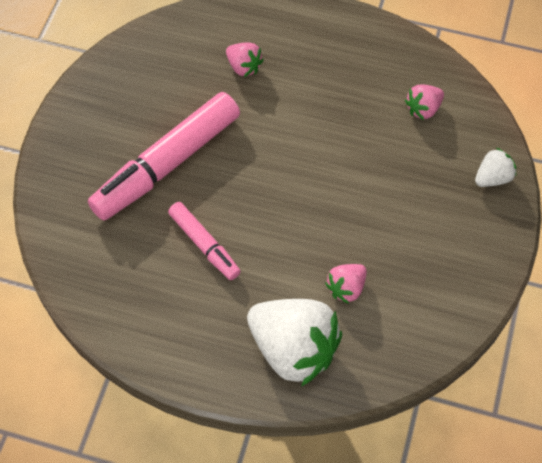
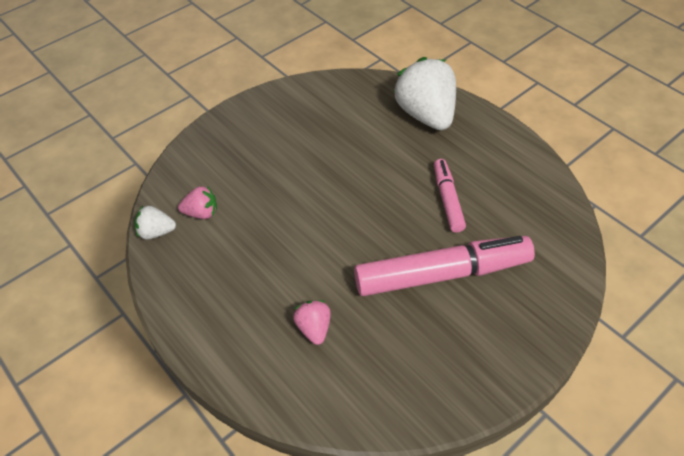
camera: 145 degrees left, 10 degrees down
pink strawberry [325,264,367,304] -> none
white strawberry [475,148,516,187] -> white strawberry moved to [135,206,176,240]

